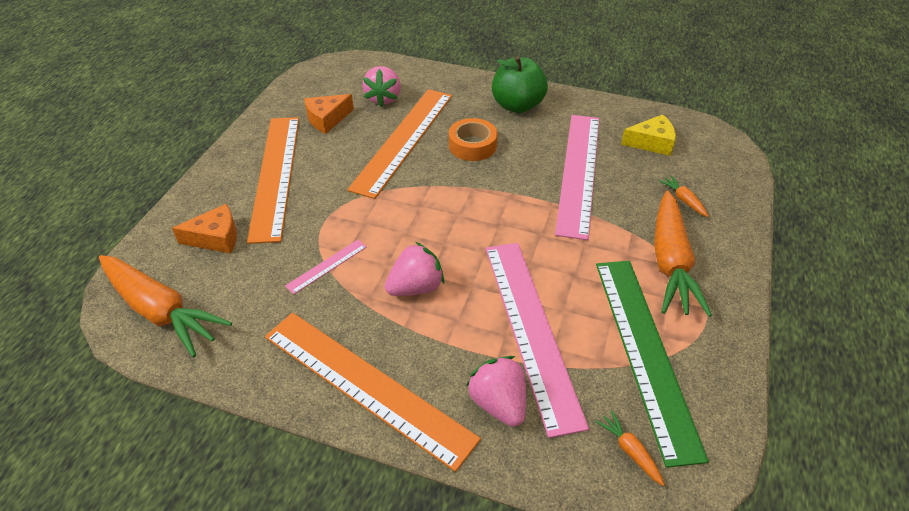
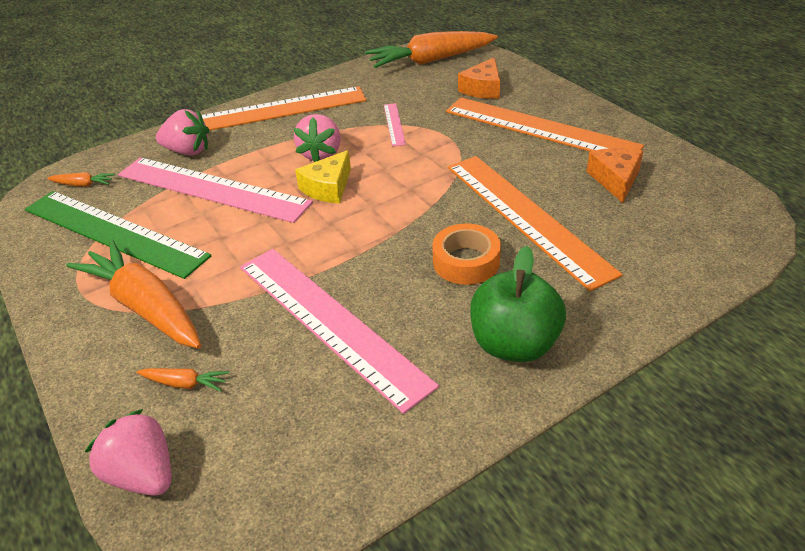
camera: 130 degrees right, 5 degrees down
pink strawberry [362,66,401,107] -> pink strawberry moved to [85,409,171,496]
yellow cheese [621,114,676,156] -> yellow cheese moved to [295,150,351,204]

